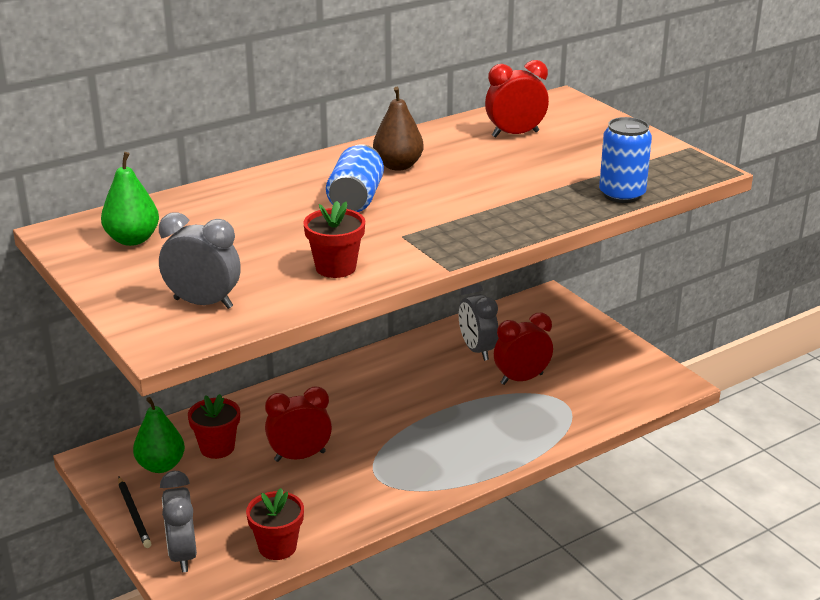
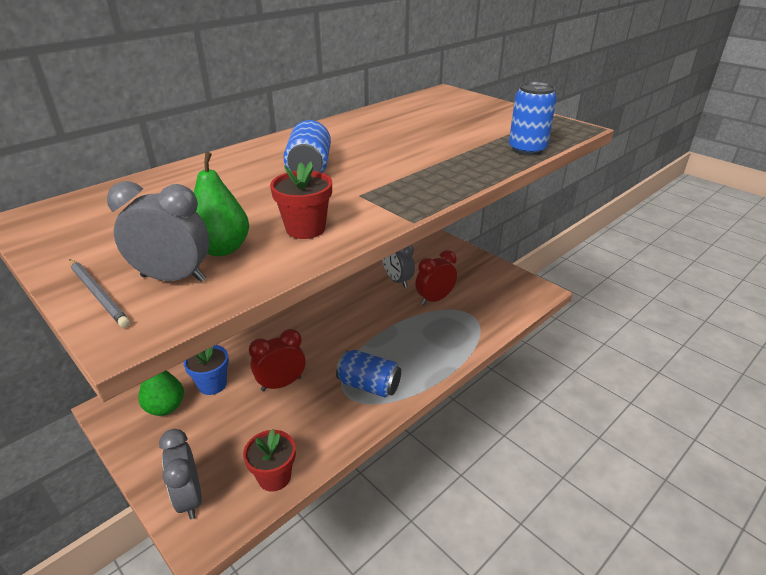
camera: 10 degrees left, 5 degrees up
green pear [101,152,159,246] -> green pear moved to [194,152,249,256]
black pencil [118,477,152,548] -> none
red flower pot [188,394,240,459] -> blue flower pot [183,345,229,395]
brown pear [373,87,424,171] -> none
red clock [485,60,549,137] -> none
none -> grey pencil [69,259,130,328]
none -> blue can [336,350,401,397]

